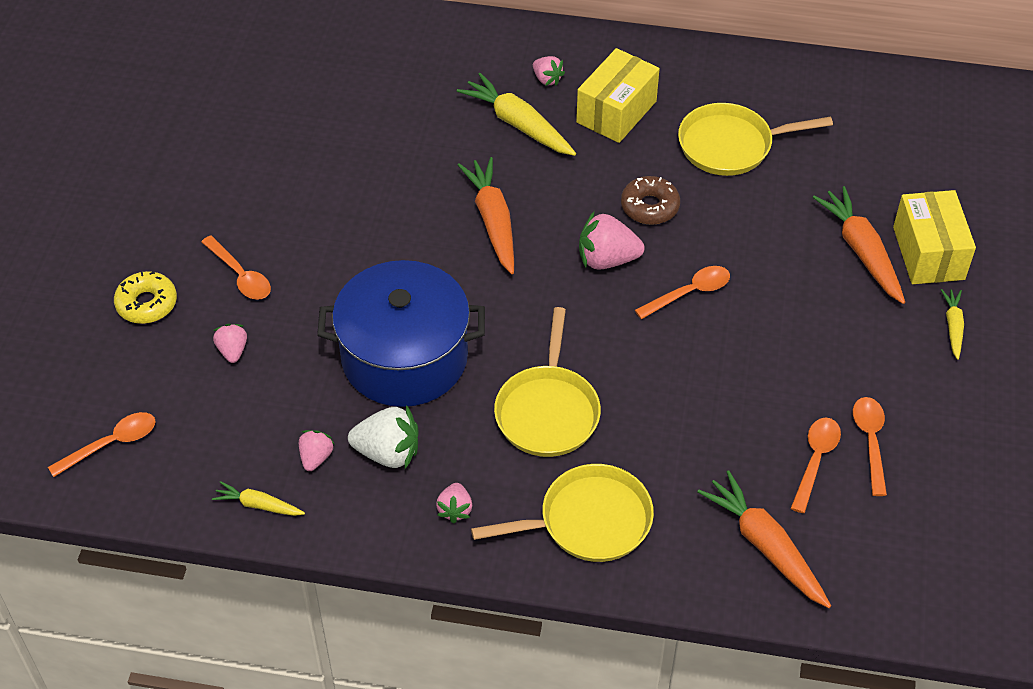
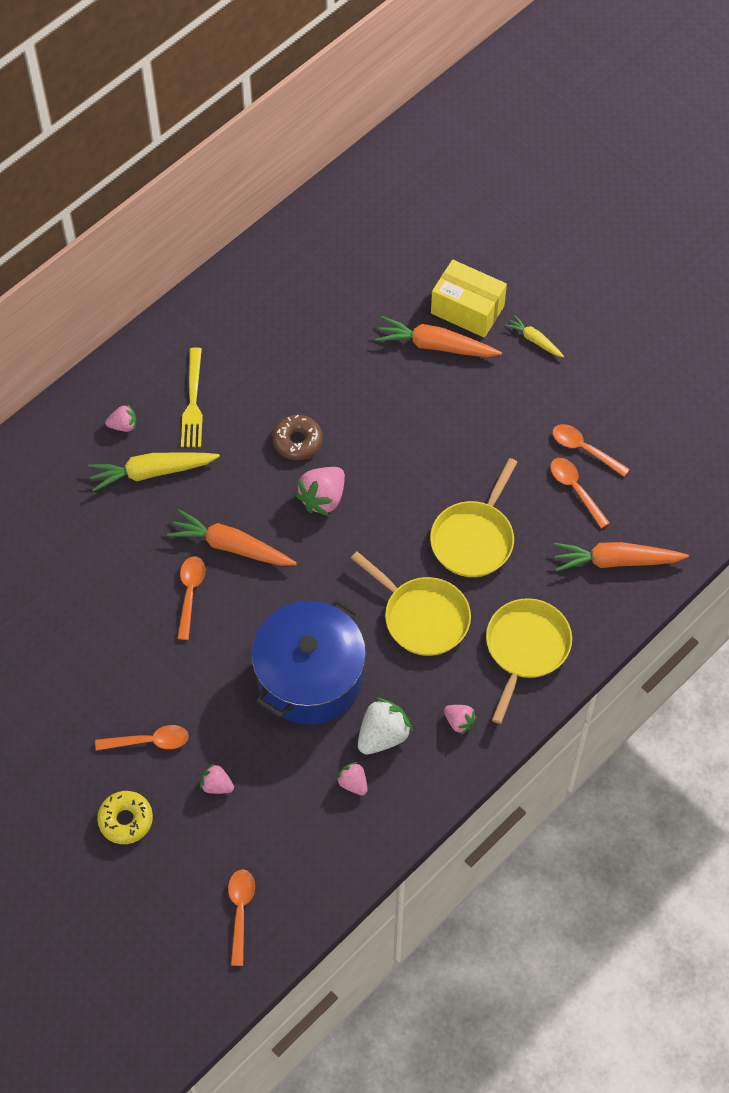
camera: 55 degrees left, 10 degrees up
yellow carrot [212,481,305,516] -> none
yellow box [576,48,660,143] -> yellow fork [181,347,203,447]
orange spoon [635,266,730,319] -> orange spoon moved to [177,556,205,640]
yellow pan [678,103,833,176] -> yellow pan moved to [430,458,517,577]

